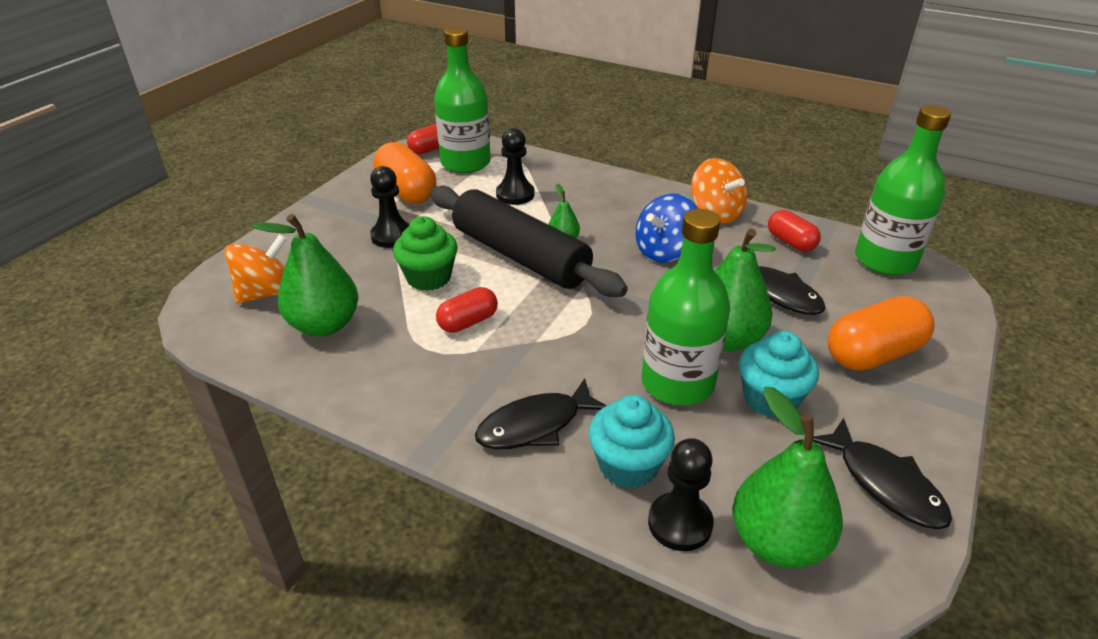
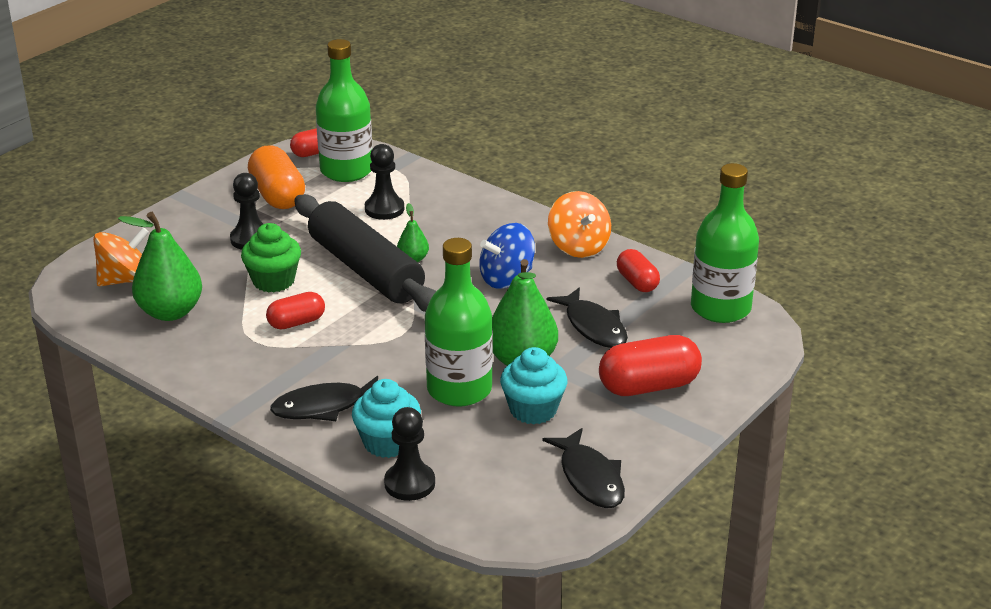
camera: 10 degrees right, 5 degrees down
green pear [733,387,843,568] -> none
orange capsule [828,296,935,371] -> red capsule [599,335,702,396]

